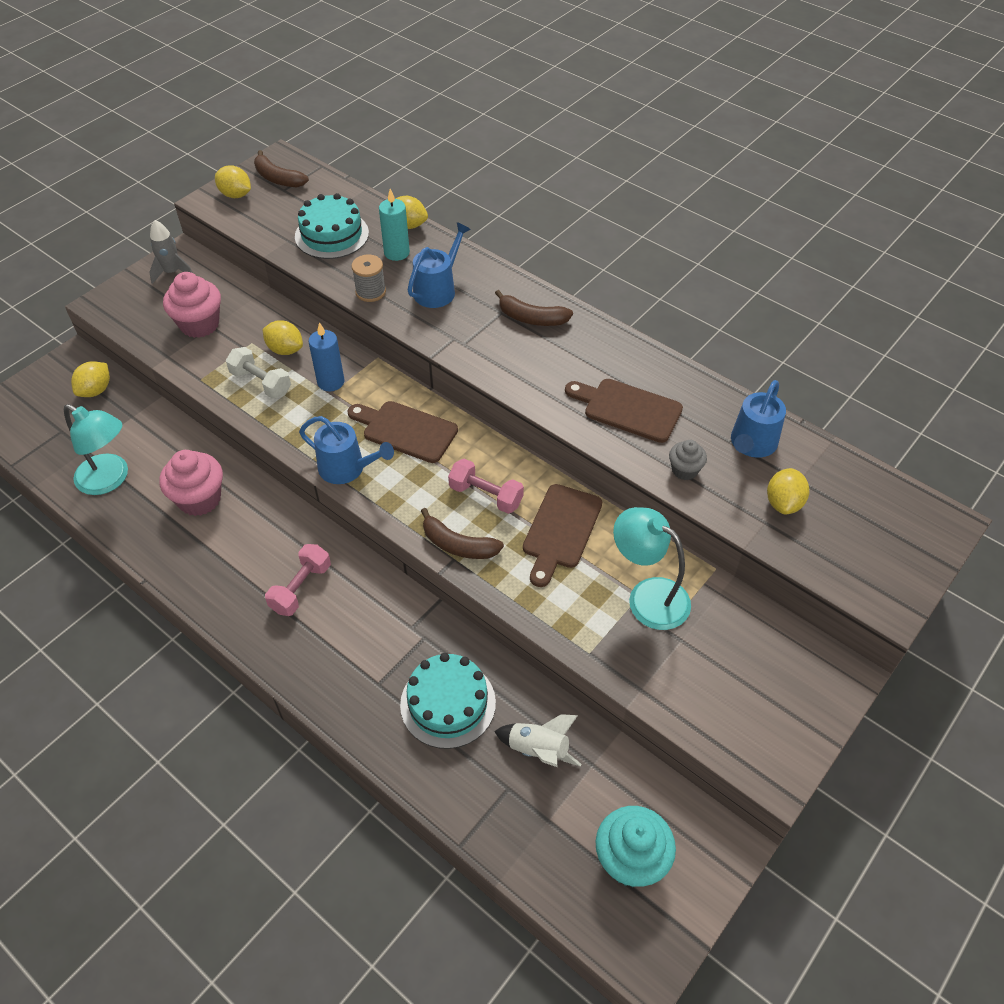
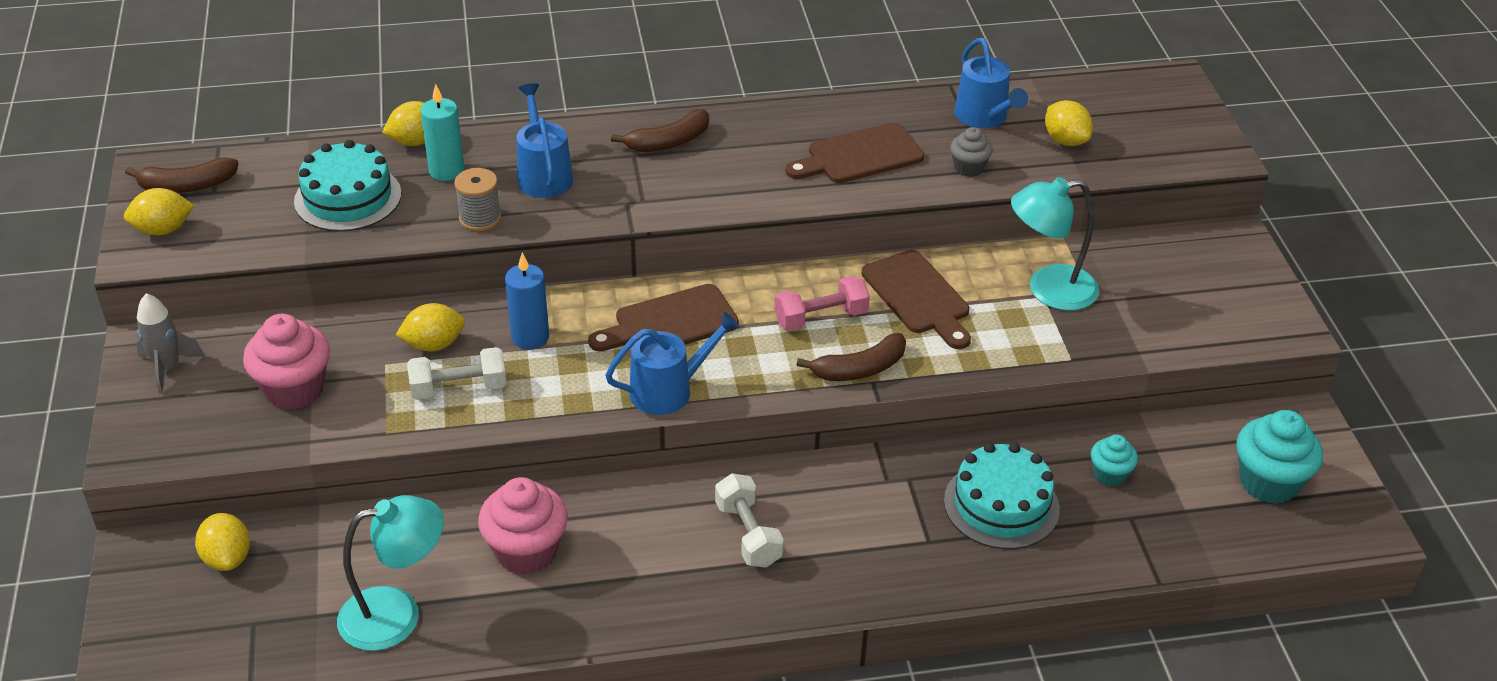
camera: 50 degrees left, 10 degrees down
pink dumbbell [265,544,331,616] -> white dumbbell [715,473,784,568]
white rocket [494,714,581,767] -> turquoise cupcake [1091,435,1138,486]

